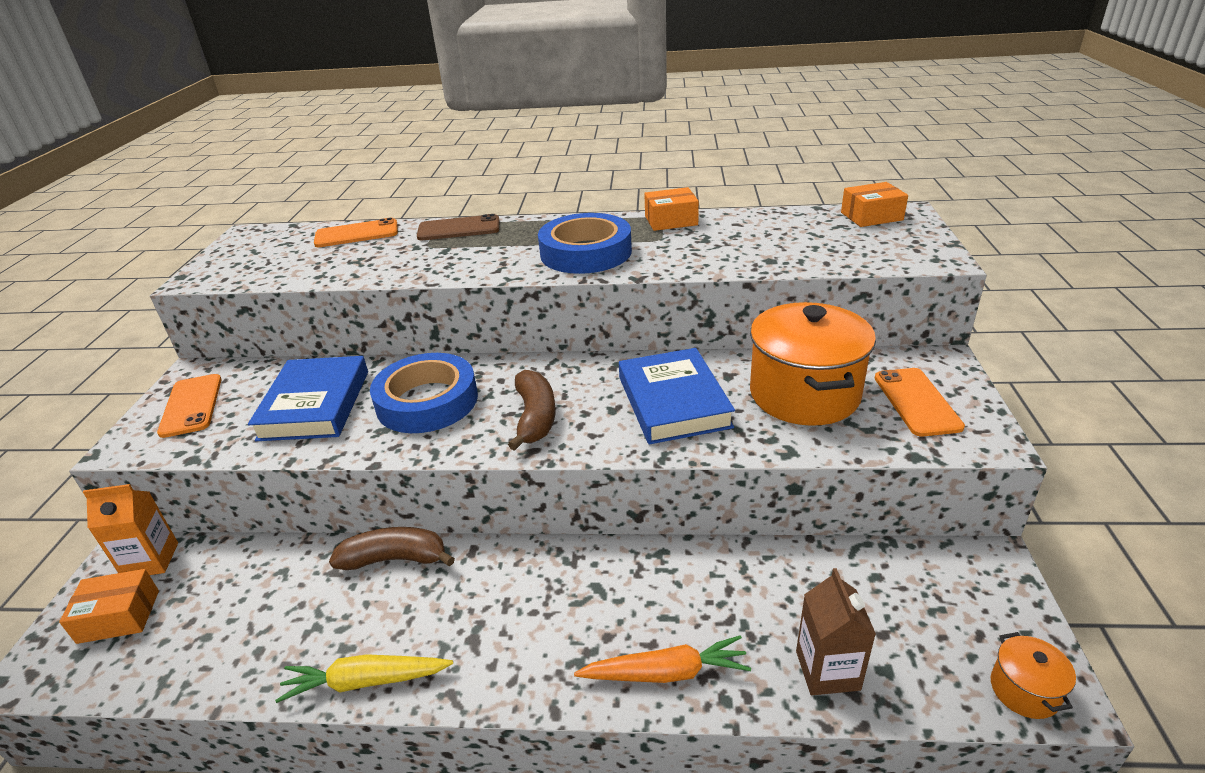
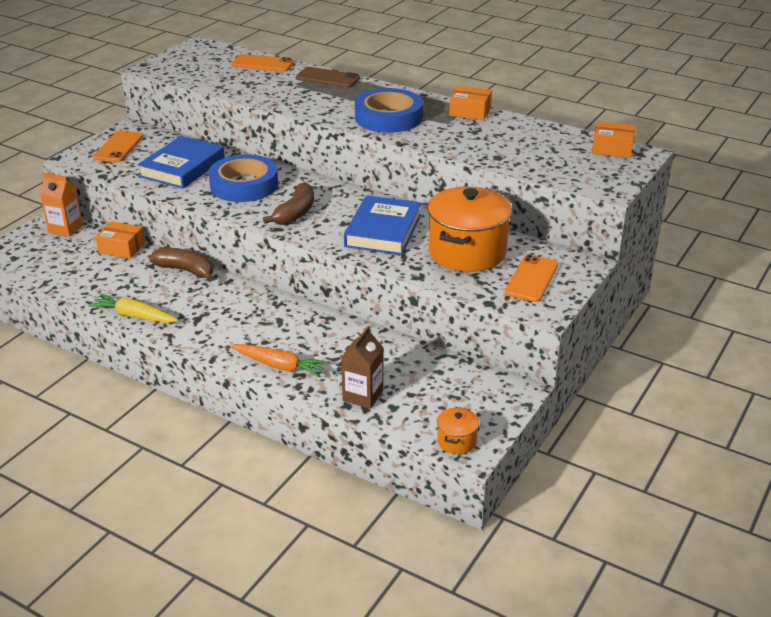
camera: 25 degrees right, 0 degrees up
orange box [59,569,159,644] -> orange box moved to [96,221,145,259]

